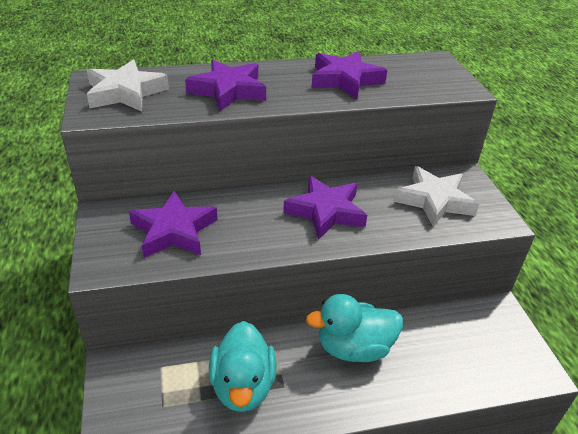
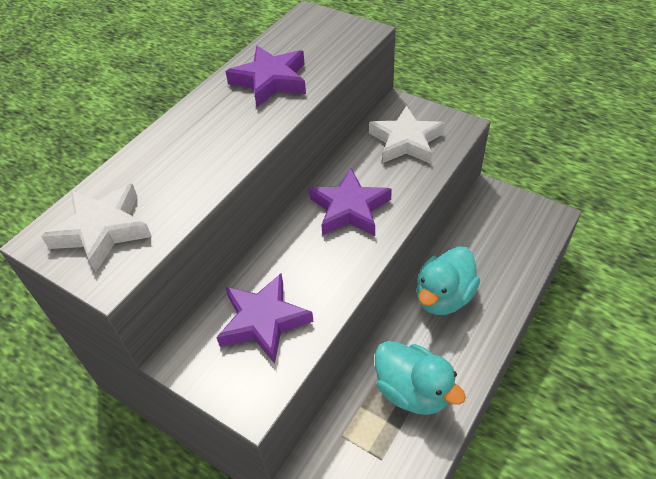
camera: 40 degrees left, 10 degrees up
purple star [185,59,266,111] -> none

